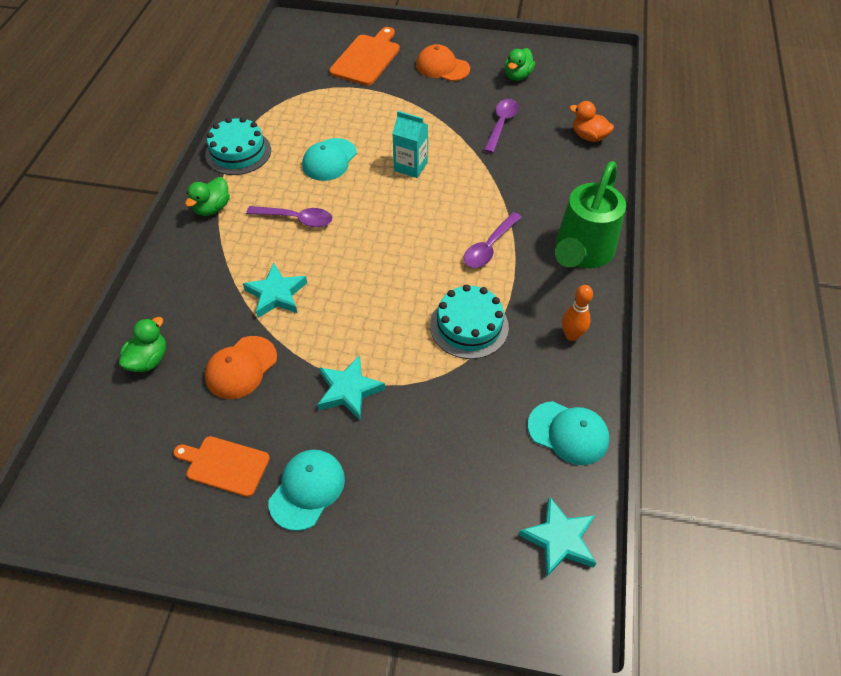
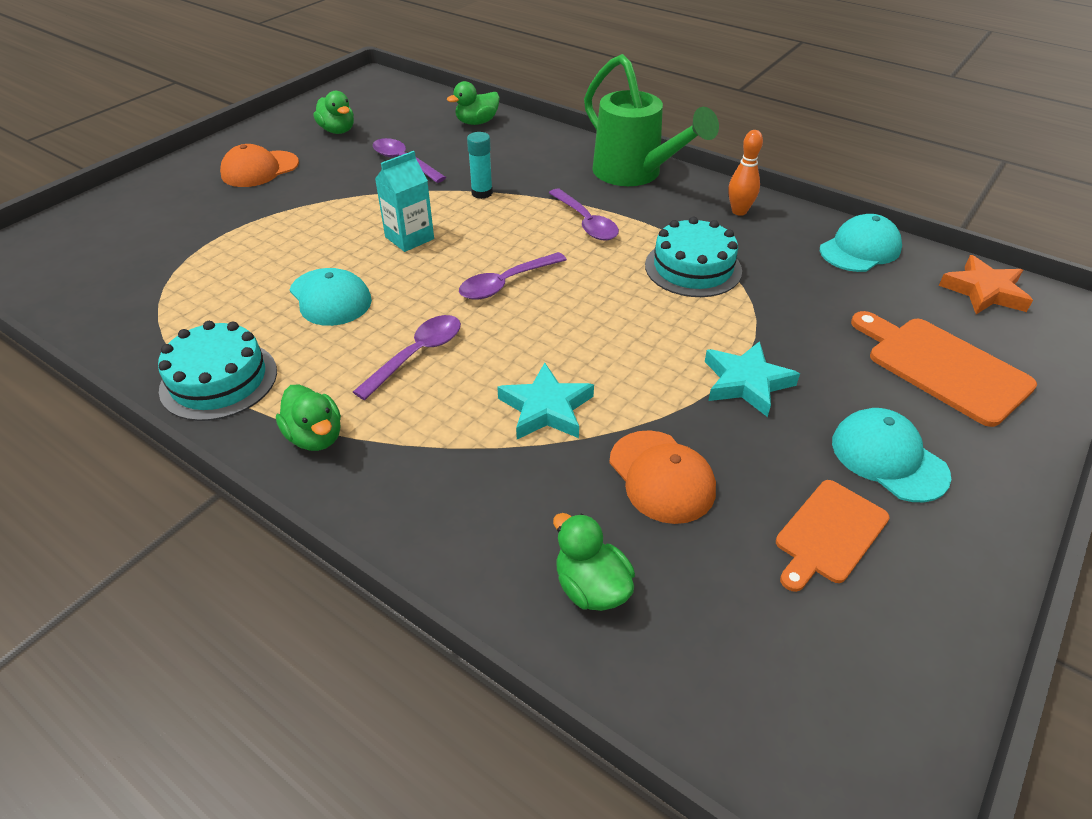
camera: 65 degrees left, 10 degrees down
orange cutting board [329,27,400,86] -> orange cutting board moved to [851,311,1037,427]
turquoise star [519,496,596,577] -> orange star [939,255,1033,314]
orange duck [569,101,614,142] -> green duck [447,81,500,125]
none -> purple spoon [459,252,567,300]
none -> turquoise glue stick [467,132,493,199]

